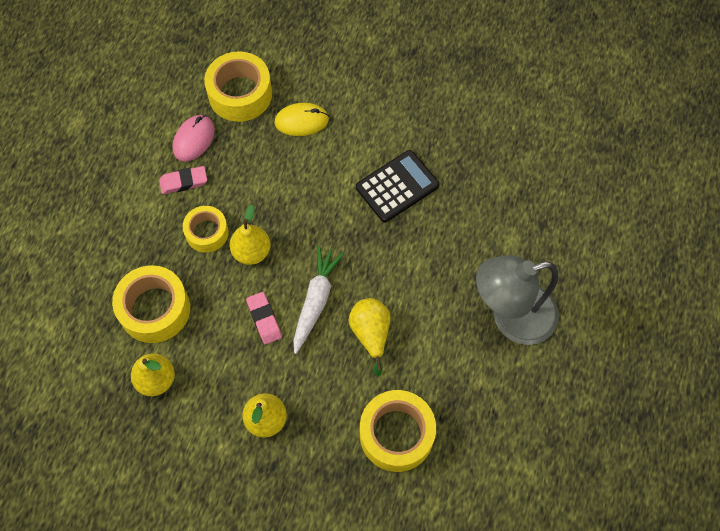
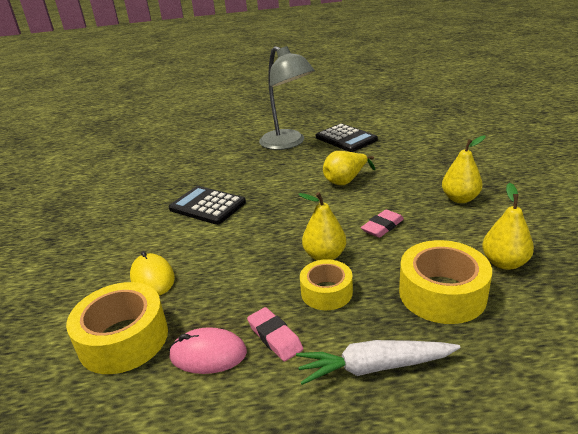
camera: 110 degrees left, 35 degrees down
white carrot [293,246,344,354] -> white carrot moved to [296,340,461,385]
yellow tape [360,390,436,472] -> none
none -> black calculator [316,123,378,152]

